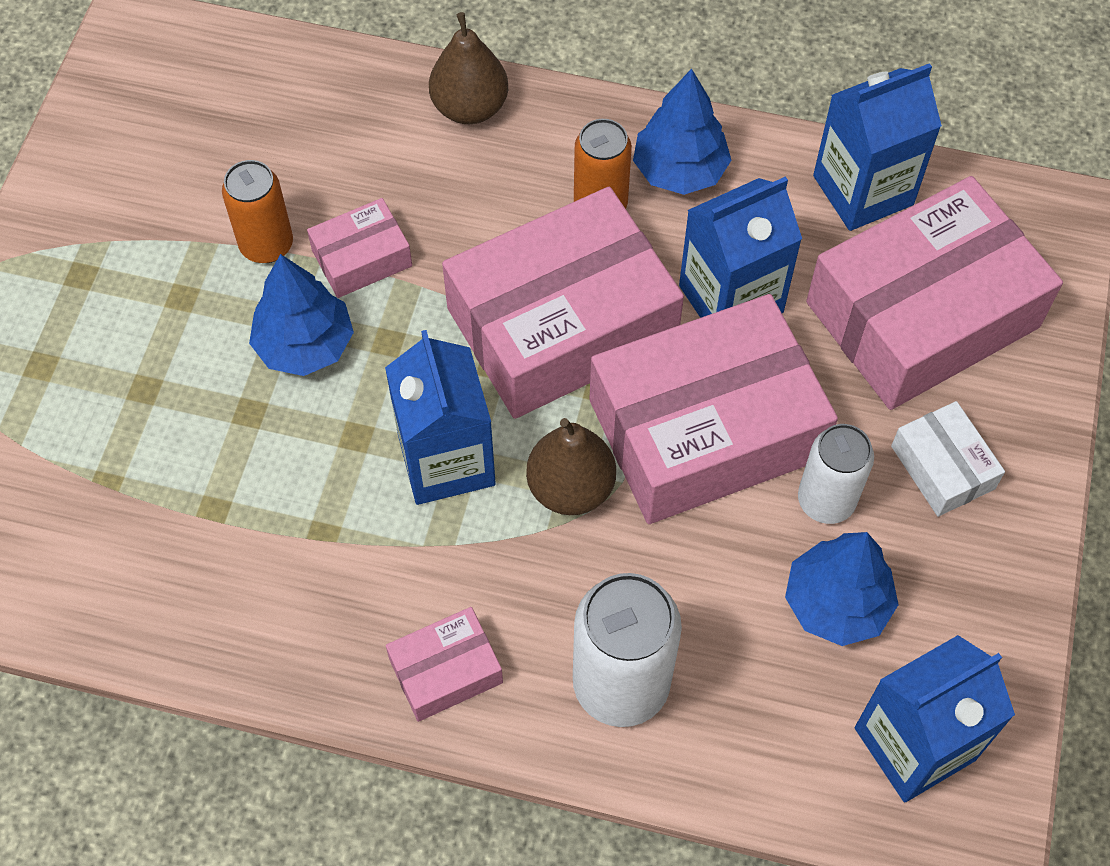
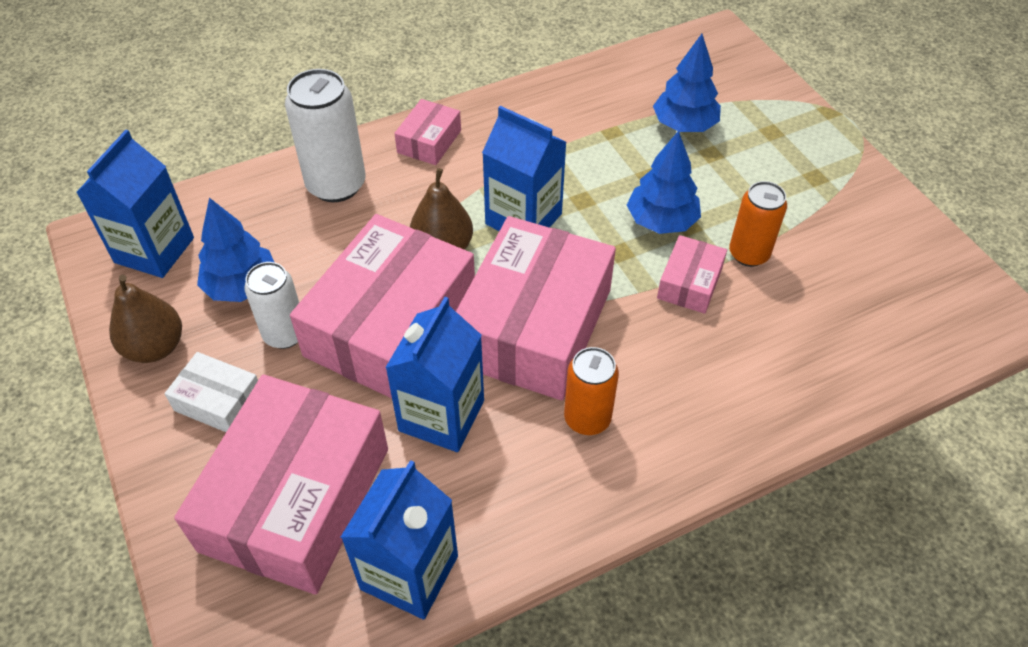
camera: 140 degrees right, 10 degrees down
brown pear [429,12,508,124] -> brown pear moved to [109,275,182,363]
blue tree [633,69,731,195] -> blue tree moved to [653,34,721,132]

